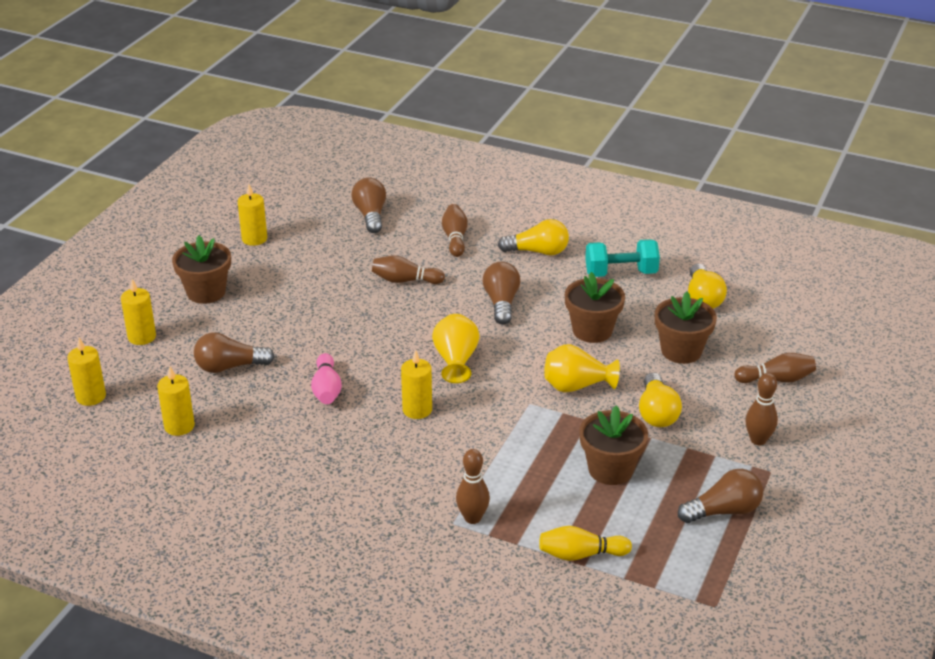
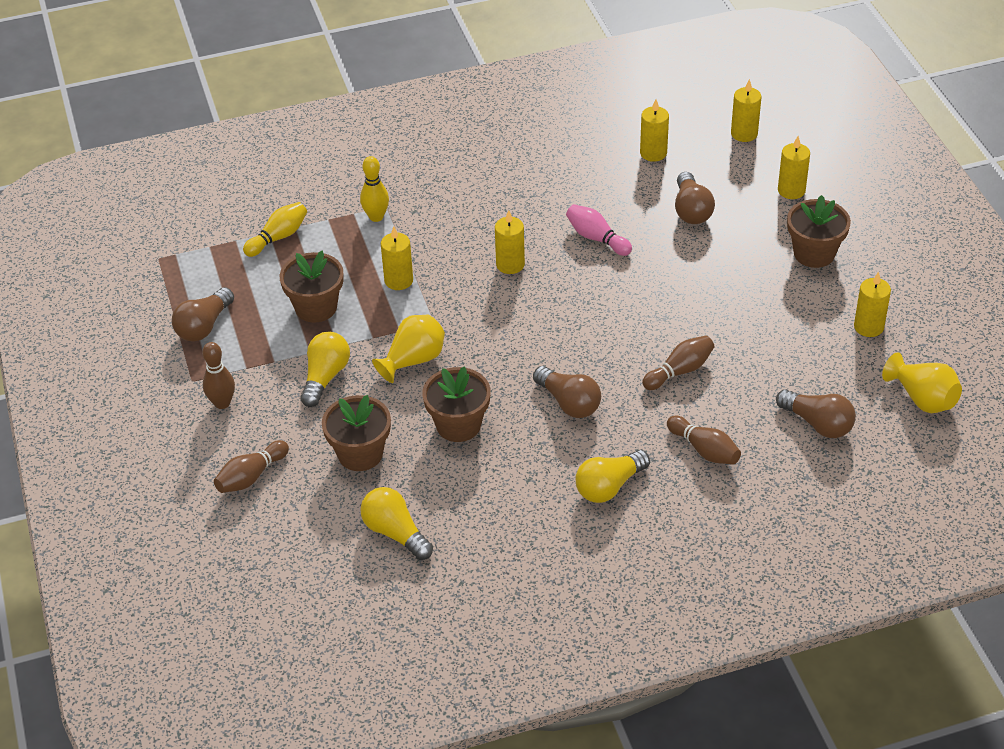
camera: 140 degrees right, 10 degrees up
brown light bulb [194,332,275,373] -> brown light bulb turned 135 degrees clockwise [675,172,715,224]
yellow vase [432,314,479,383] -> yellow vase moved to [882,352,962,413]
brown bowling pin [456,449,490,524] -> yellow bowling pin [360,156,389,222]
turquoise dumbbell [585,239,660,277] -> none
yellow light bulb [639,373,682,427] -> yellow light bulb turned 60 degrees clockwise [301,332,350,407]
none -> yellow candle [381,226,413,290]

